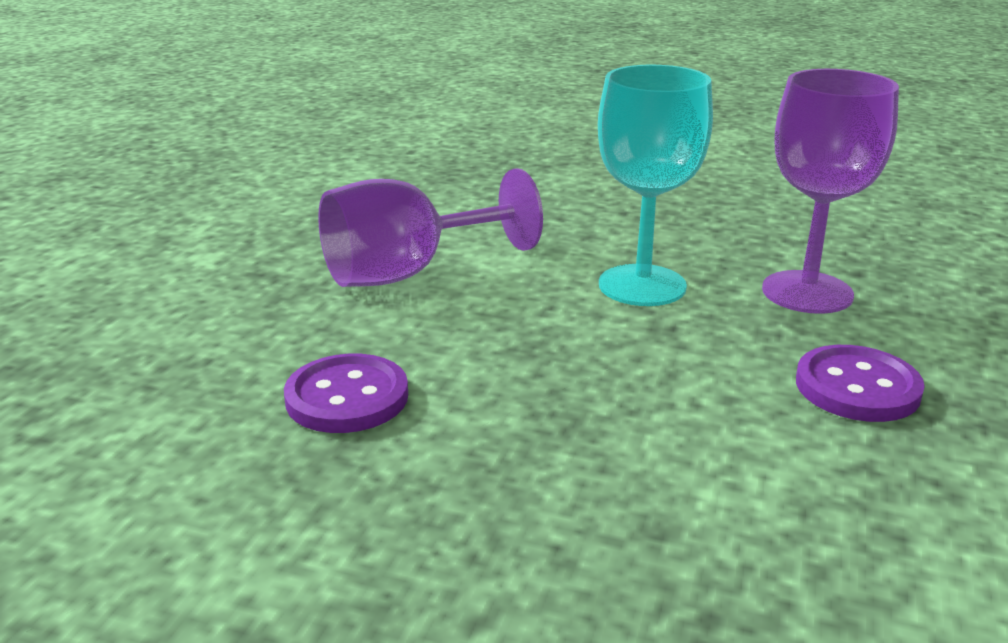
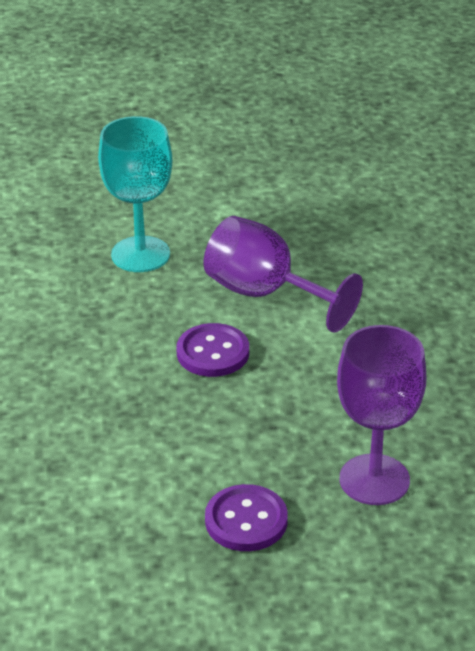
camera: 65 degrees right, 10 degrees up
purple button [284,354,408,433] -> purple button moved to [176,323,249,377]
turquoise goblet [598,65,713,306] -> turquoise goblet moved to [98,116,172,272]

